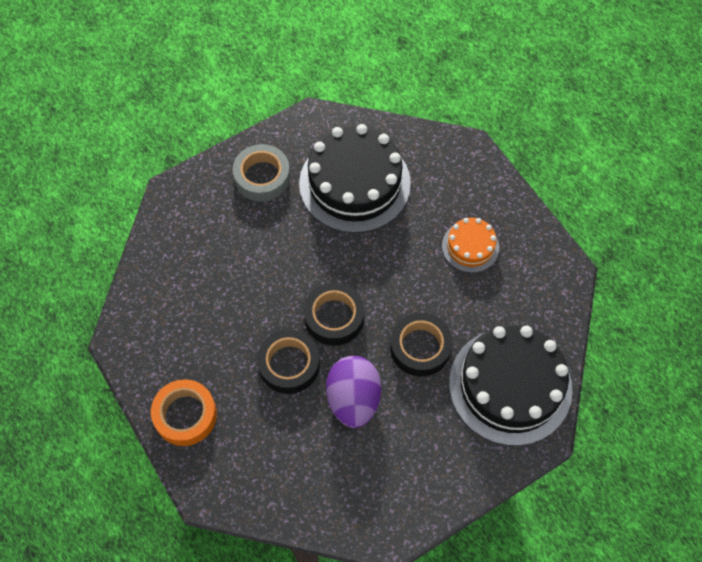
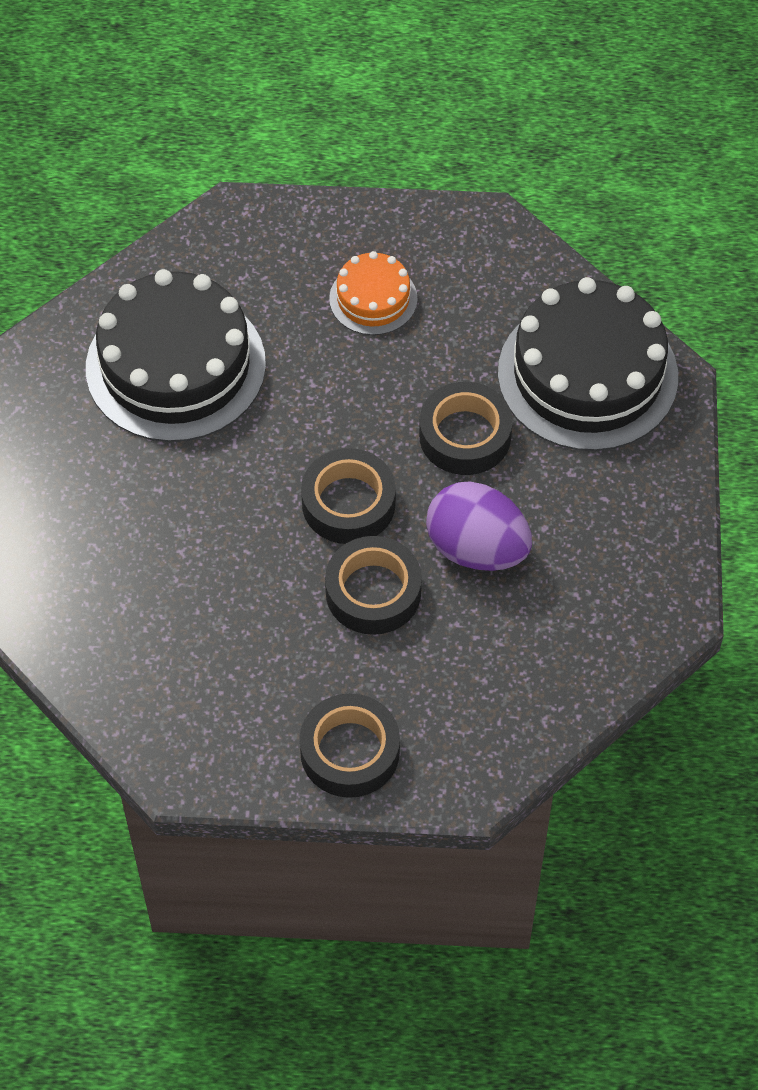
camera: 55 degrees left, 5 degrees down
orange tape [151,379,217,446] -> black tape [300,693,400,798]
grey tape [233,144,290,202] -> none

